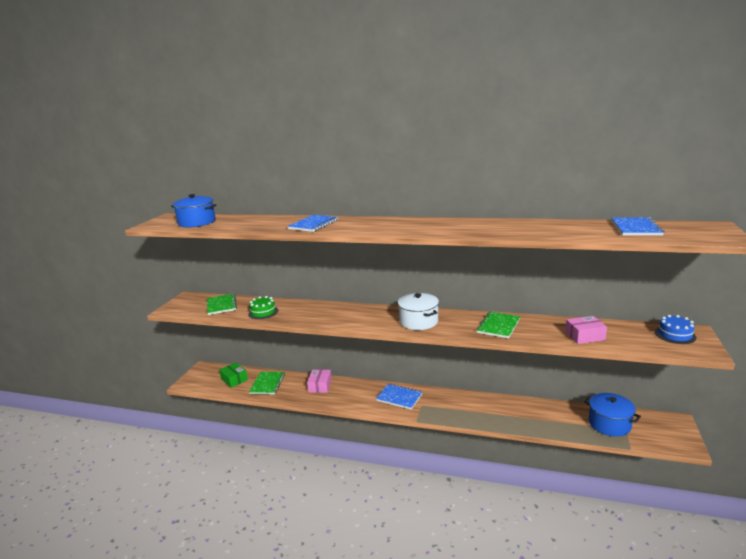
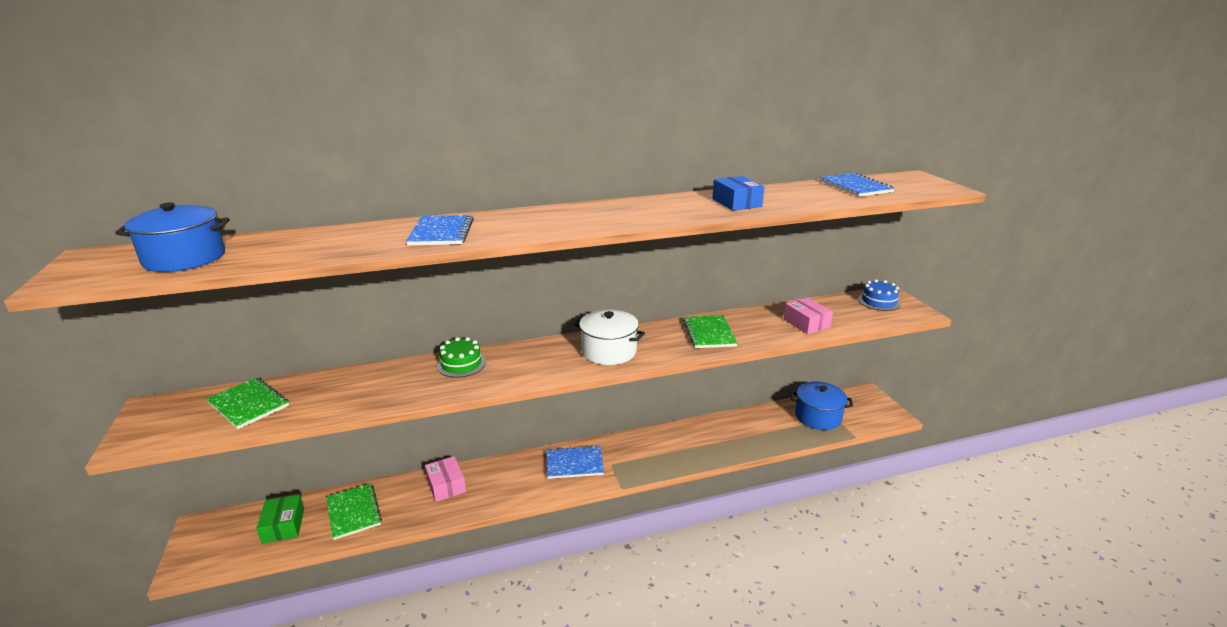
camera: 35 degrees left, 5 degrees up
green box [219,363,248,388] -> green box turned 60 degrees clockwise [256,494,304,544]
green cake [248,296,278,319] -> green cake moved to [437,337,486,378]
pink box [565,316,607,344] -> pink box turned 75 degrees counterclockwise [784,298,833,334]
none -> blue box [712,176,764,211]

